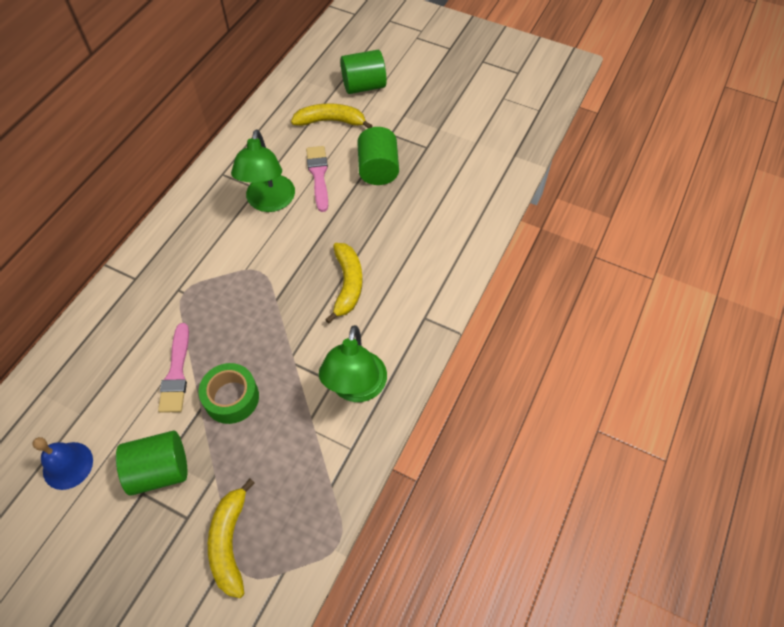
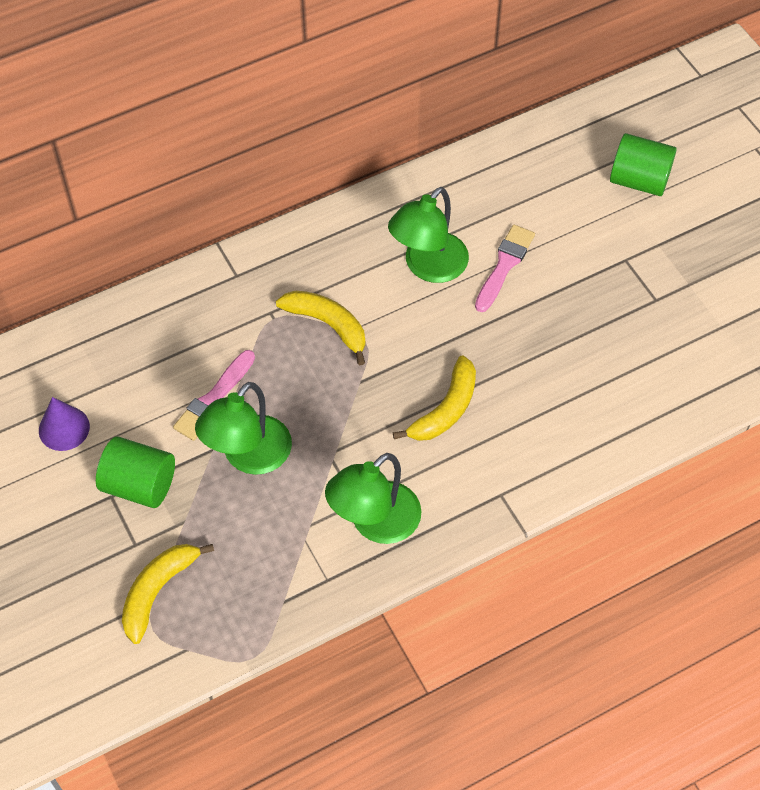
camera: 35 degrees right, 0 degrees up
blue bell [33,437,93,490] -> purple cone [39,397,90,451]
green tape [199,363,259,424] -> green lamp [195,382,292,475]
yellow banana [291,103,372,128] -> yellow banana moved to [276,291,365,365]
green cylinder [357,127,399,185] -> none

